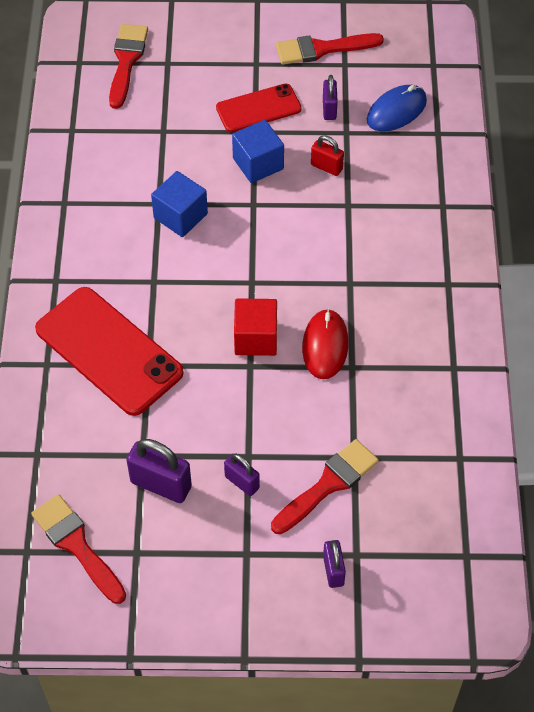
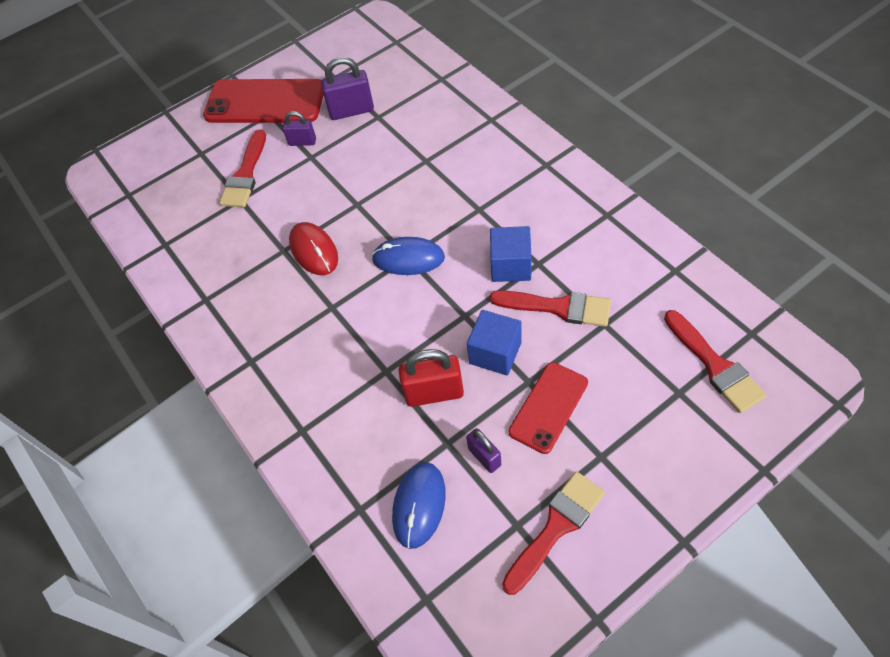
camera: 150 degrees right, 0 degrees up
red brush [31,494,126,604] -> red brush moved to [490,290,611,327]
red phone [35,287,184,416] -> red phone moved to [203,79,323,123]
red cube [234,298,277,356] -> none
red padlock [311,135,344,176] -> red padlock [399,349,464,407], size x1.65
purple padlock [323,540,346,588] -> none
none -> blue mouse [372,237,445,275]

